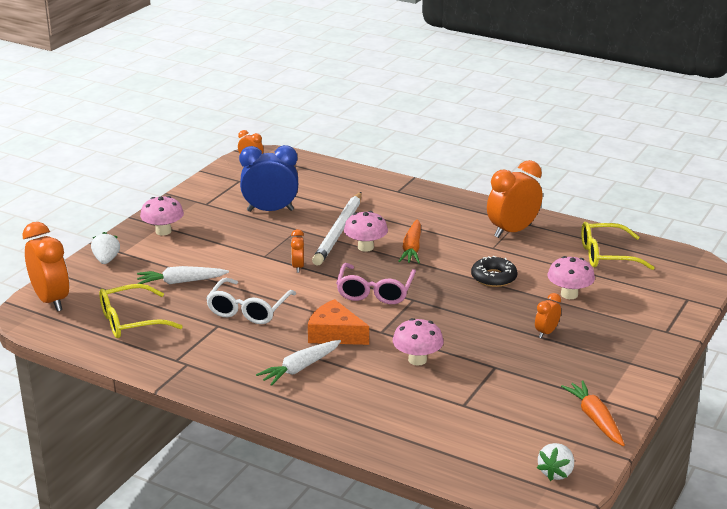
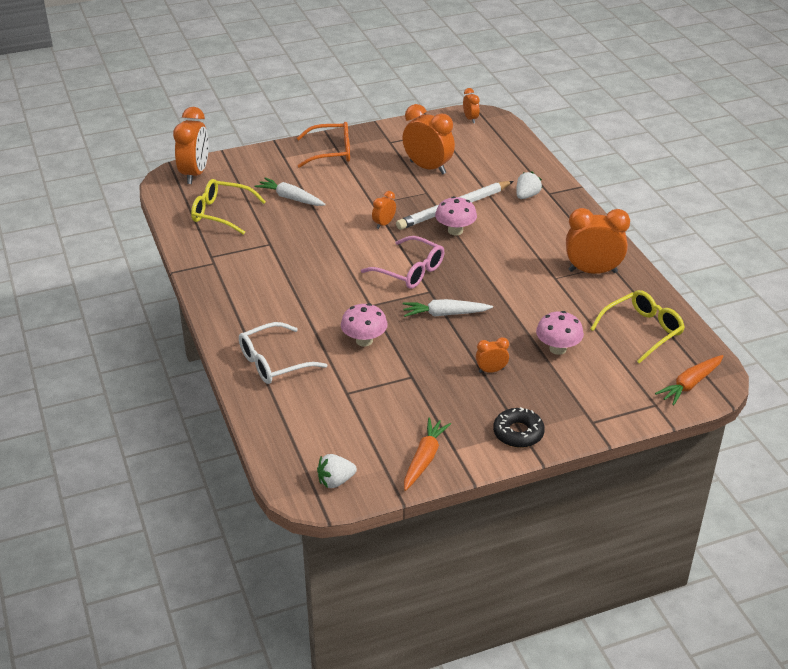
camera: 40 degrees right, 10 degrees up
white strawberry [91,232,120,264] -> white strawberry moved to [516,171,542,199]
pink mushroom [140,196,184,235] -> orange glasses [297,122,350,168]
white glasses [206,278,296,324] -> white glasses moved to [239,322,327,384]
blue clock [239,145,298,212] -> orange clock [402,104,455,175]
white carrot [256,340,341,386] -> white carrot moved to [403,299,493,317]
orange cheese [308,299,369,345] -> none
pink glasses [336,263,416,304] -> pink glasses turned 105 degrees counterclockwise [361,236,444,289]
orange carrot [398,220,421,264] -> orange carrot moved to [655,355,723,405]
black donut [471,256,517,287] -> black donut moved to [493,407,545,448]
yellow glasses [581,222,655,270] -> yellow glasses turned 105 degrees clockwise [590,290,685,364]

